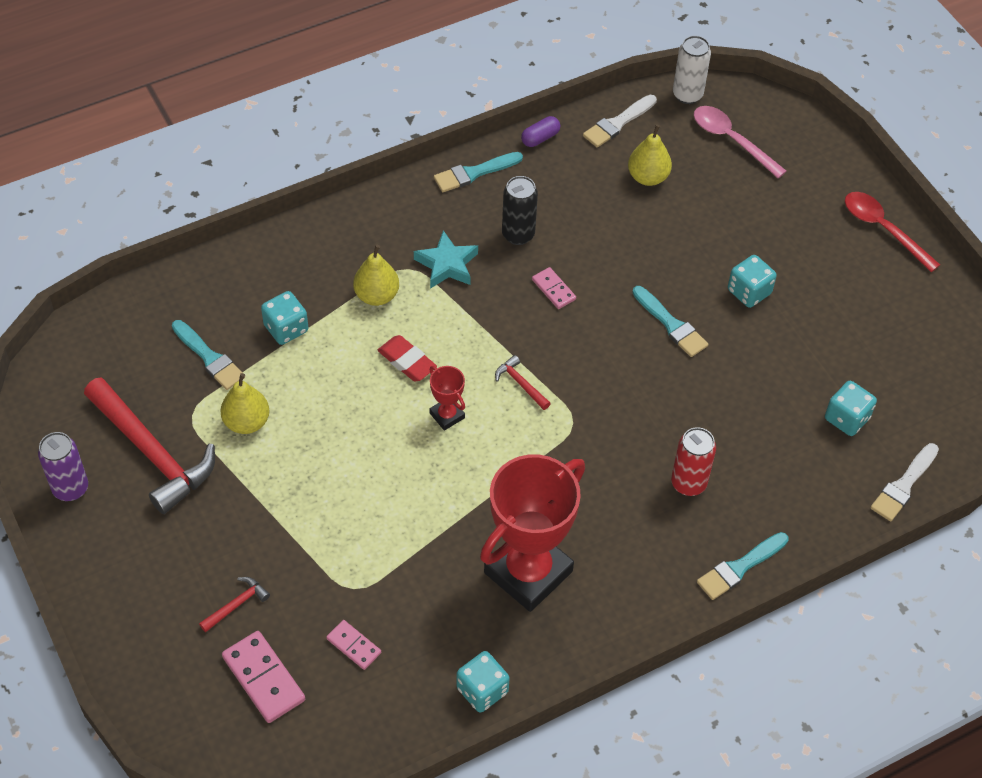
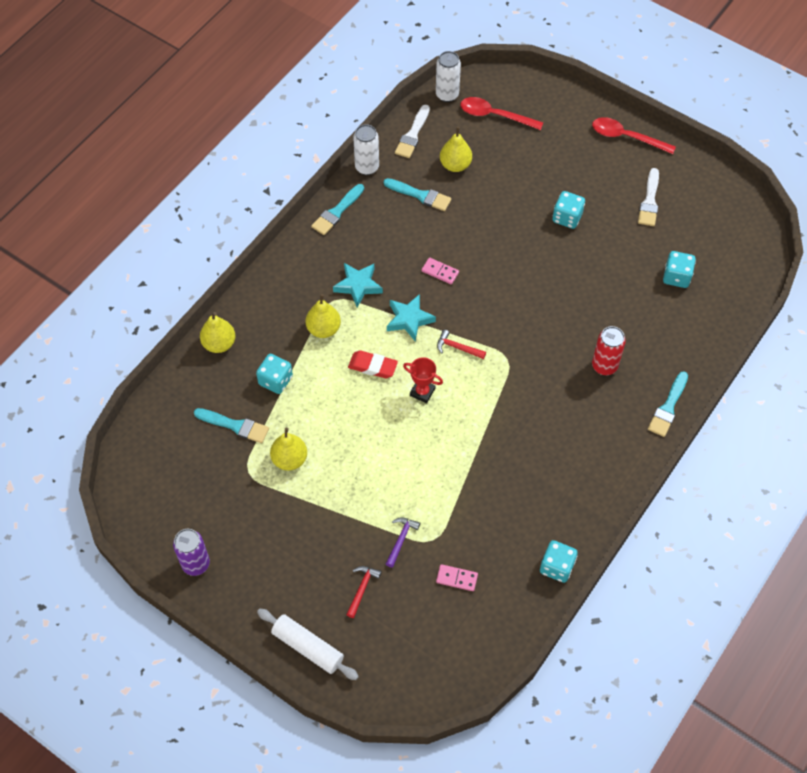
camera: 25 degrees left, 5 degrees up
red hammer [84,377,215,514] -> none
pink domino [222,631,305,723] -> none
red trophy [480,454,585,612] -> none
black can [502,176,538,245] -> none
purple capsule [521,116,560,147] -> white can [353,124,379,175]
turquoise brush [632,286,708,357] -> turquoise brush moved to [384,178,451,211]
pink spoon [694,106,786,178] -> red spoon [460,97,544,130]
white brush [870,443,939,521] -> white brush moved to [638,168,659,226]
none -> yellow pear [200,312,236,353]
none -> white rolling pin [257,609,359,680]
none -> purple hammer [386,517,420,568]
none -> turquoise star [387,294,436,342]

